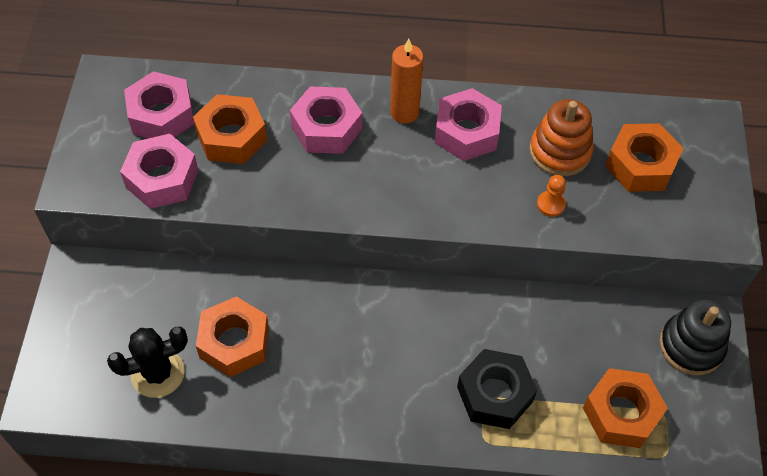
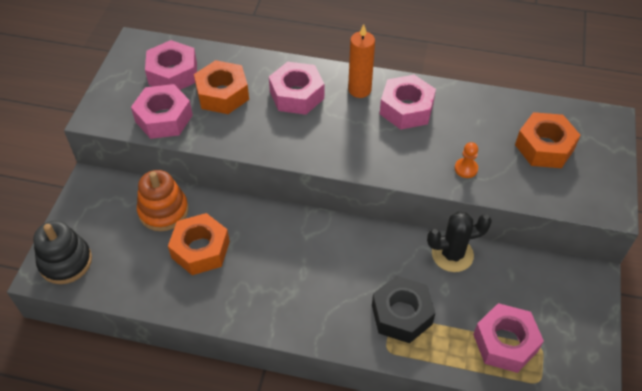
camera: 10 degrees right, 5 degrees down
black cactus [107,327,188,398] -> black cactus moved to [427,211,492,272]
orange stacking toy [529,99,594,176] -> orange stacking toy moved to [137,170,188,231]
orange nut [583,368,668,448] -> pink nut [473,303,544,373]
black stacking toy [659,300,731,375] -> black stacking toy moved to [33,221,92,284]

